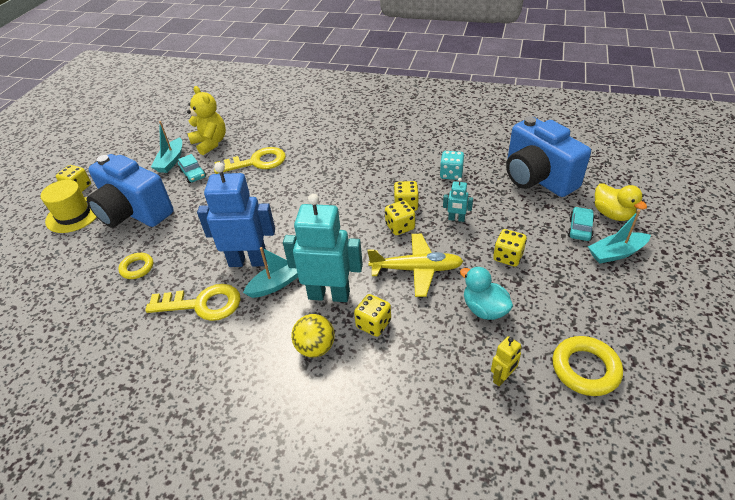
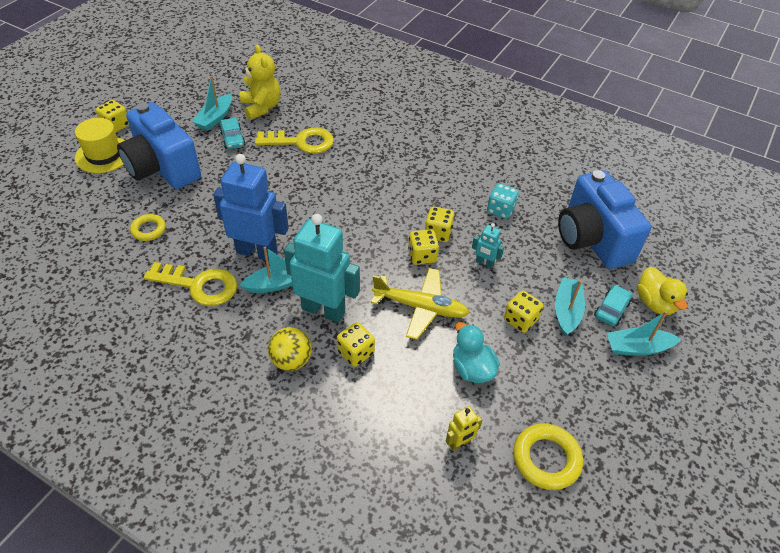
camera: 10 degrees right, 5 degrees up
none -> turquoise boat [555,277,585,336]

